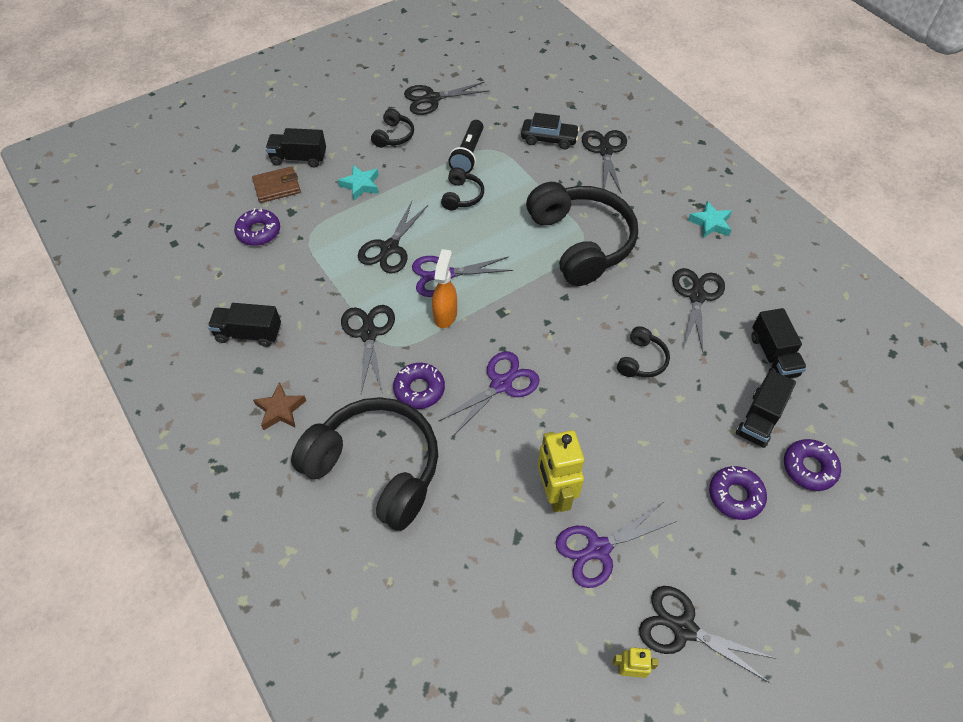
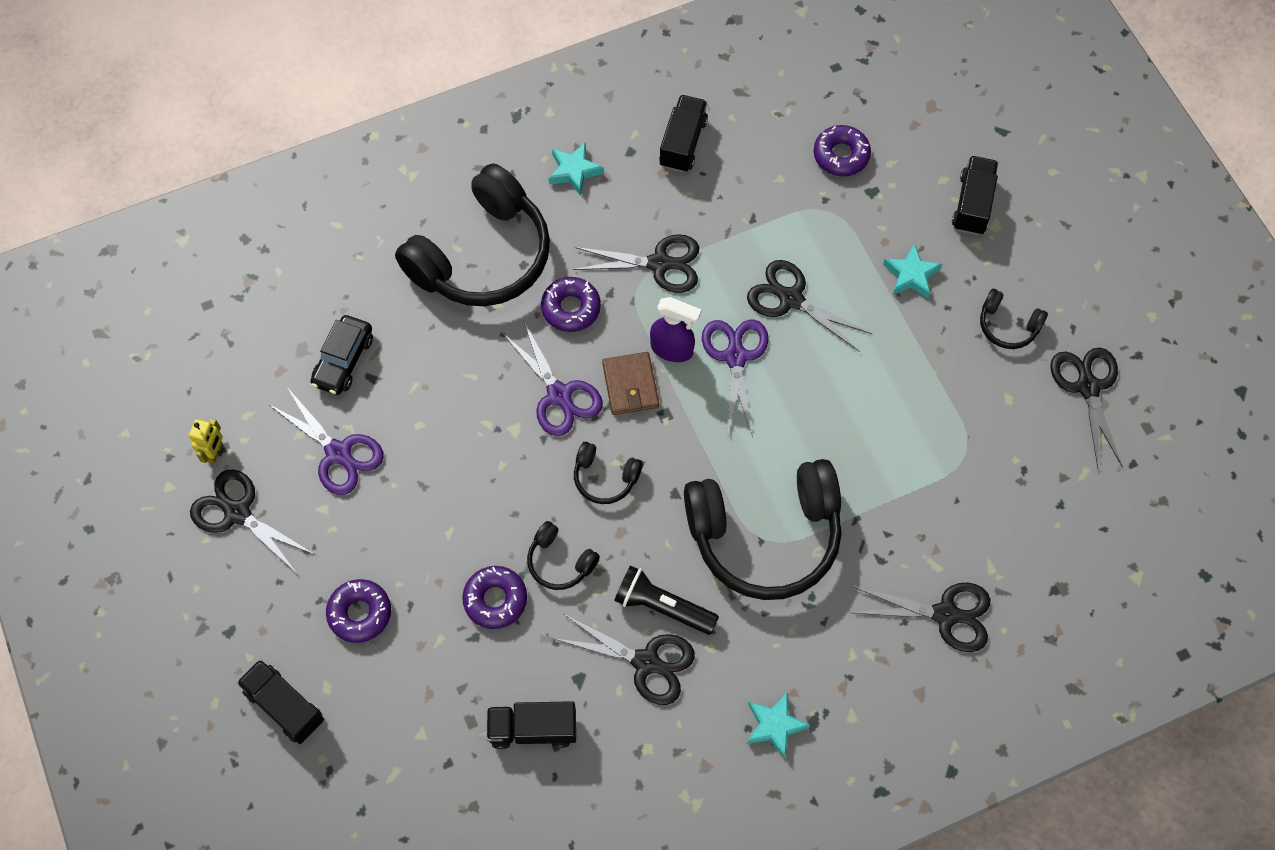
camera: 100 degrees right, 10 degrees up
brown wallet [252,166,301,203] -> brown wallet moved to [602,352,659,415]
brown star [253,382,306,430] -> turquoise star [548,142,604,196]
orange spray bottle [432,249,457,328] -> purple spray bottle [650,297,702,362]
black headphones [441,167,484,210] -> black headphones moved to [574,442,643,504]
black flashlight [448,120,483,173] -> black flashlight moved to [614,565,719,635]
black car [521,113,580,150] -> black car moved to [310,315,373,395]
yellow robot [538,430,584,512] -> none
purple scissors [556,503,677,588] -> purple scissors turned 150 degrees clockwise [268,387,384,495]
black scissors [639,586,777,683] -> black scissors turned 90 degrees counterclockwise [190,469,315,572]
black truck [736,370,796,448] -> black truck moved to [237,659,324,744]
purple donut [784,439,841,491] -> purple donut moved to [462,566,527,629]

